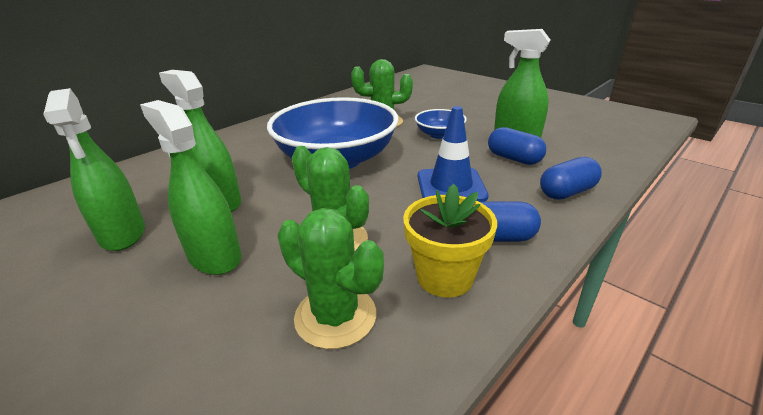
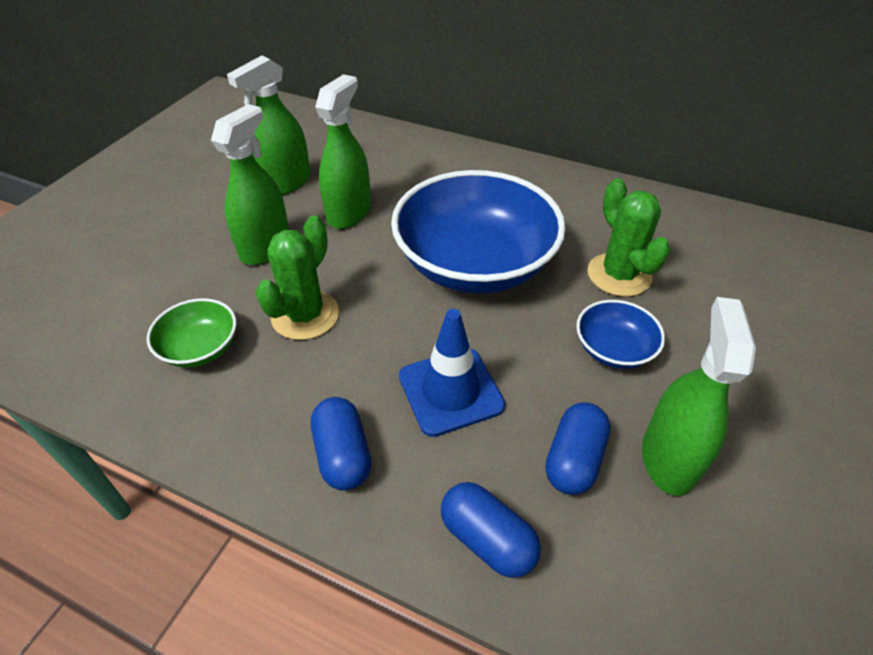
camera: 70 degrees right, 15 degrees up
green cactus [277,208,384,349] -> green bowl [147,298,237,367]
yellow flower pot [403,184,497,298] -> none

